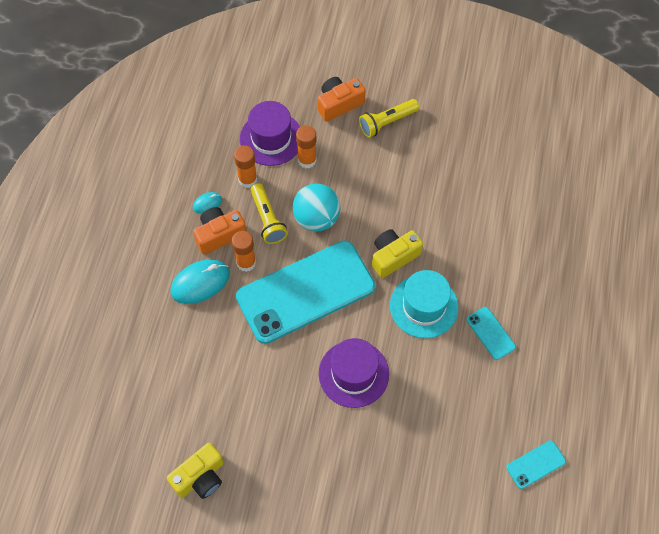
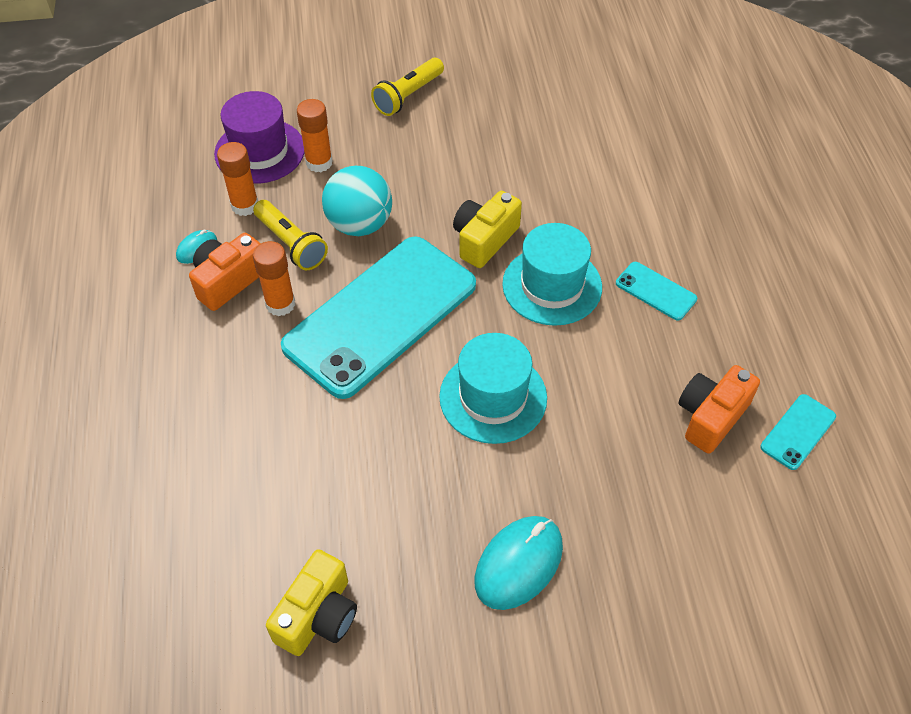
camera: 20 degrees left, 10 degrees down
turquoise mouse [170,259,230,304] -> turquoise mouse moved to [475,516,563,610]
orange camera [318,77,366,122] -> orange camera moved to [678,365,760,454]
purple hat [319,338,389,408] -> turquoise hat [439,333,547,444]

